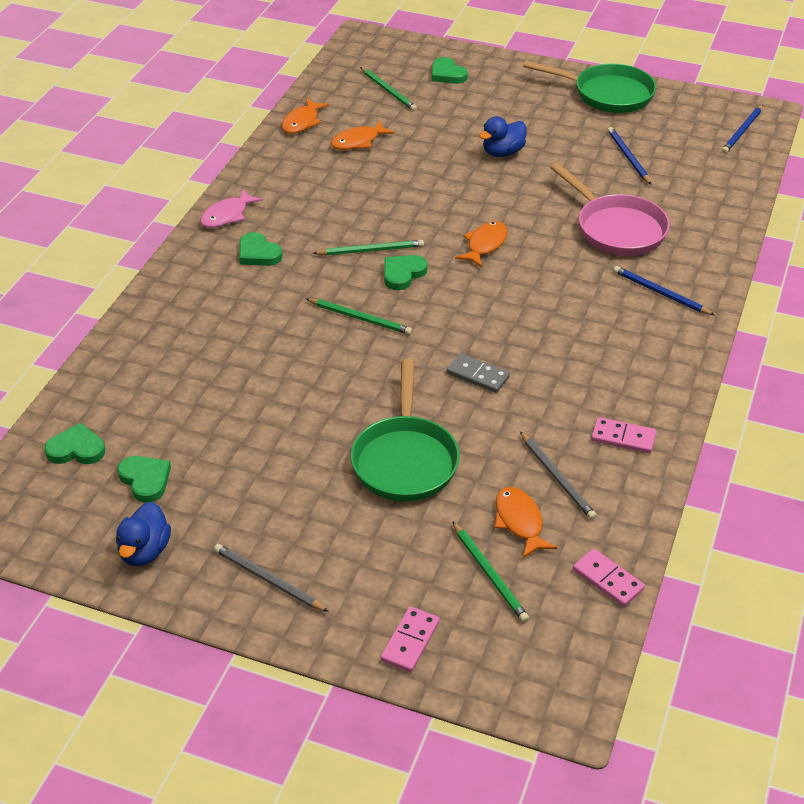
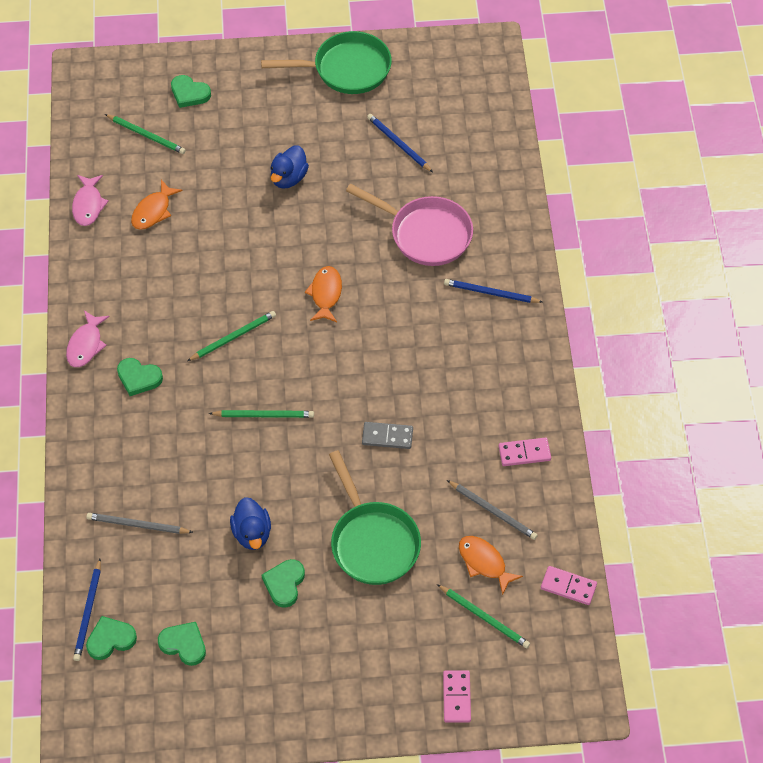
camera: 25 degrees left, 15 degrees up
blue duck [116,502,171,566] -> blue duck moved to [230,497,271,550]
grey pencil [214,544,329,612] -> grey pencil moved to [86,513,193,534]
orange fish [282,98,329,134] -> pink fish [72,175,109,226]
green heart [384,255,427,290] -> green heart moved to [262,559,305,608]
blue pencil [722,105,763,154] -> blue pencil moved to [73,559,101,661]

